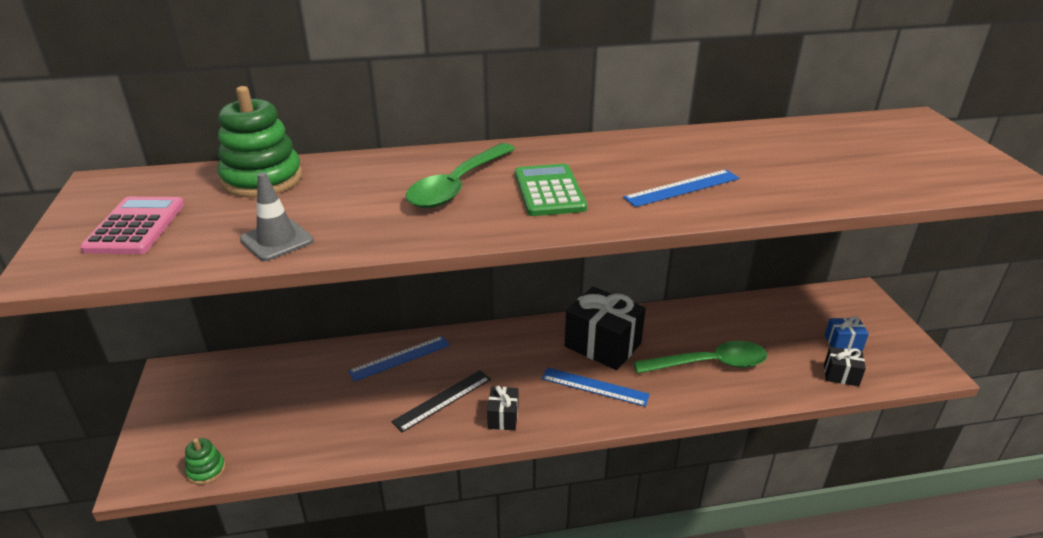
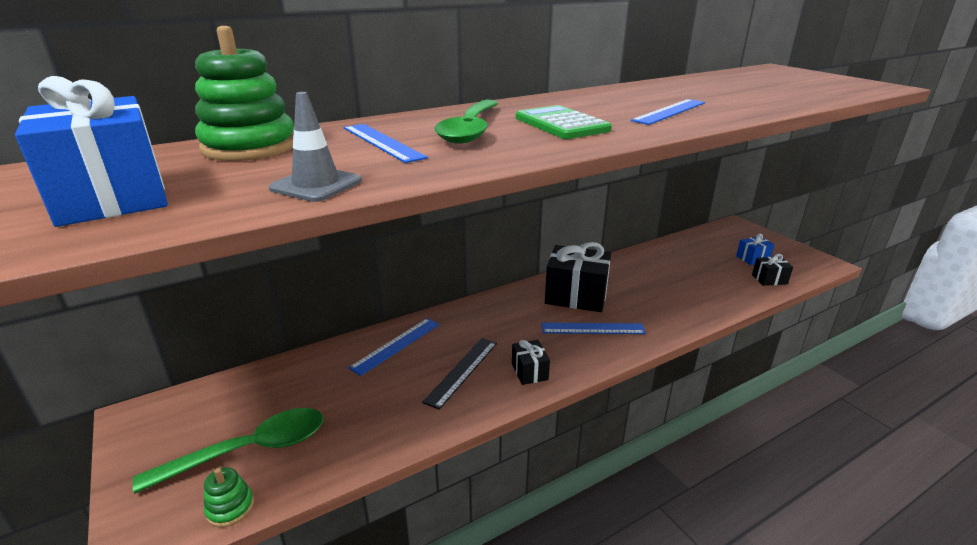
camera: 20 degrees left, 5 degrees down
pink calculator [80,197,185,254] -> blue gift [15,76,168,227]
green spoon [633,341,768,374] -> green spoon moved to [133,408,323,494]
none -> blue ruler [344,124,428,163]

